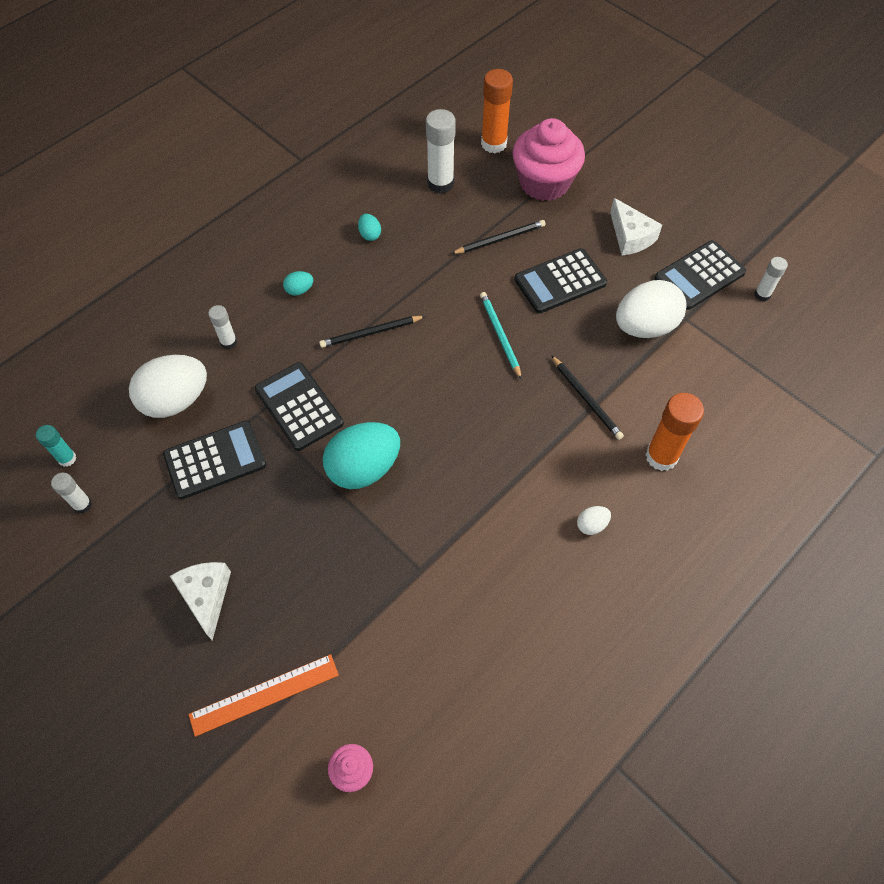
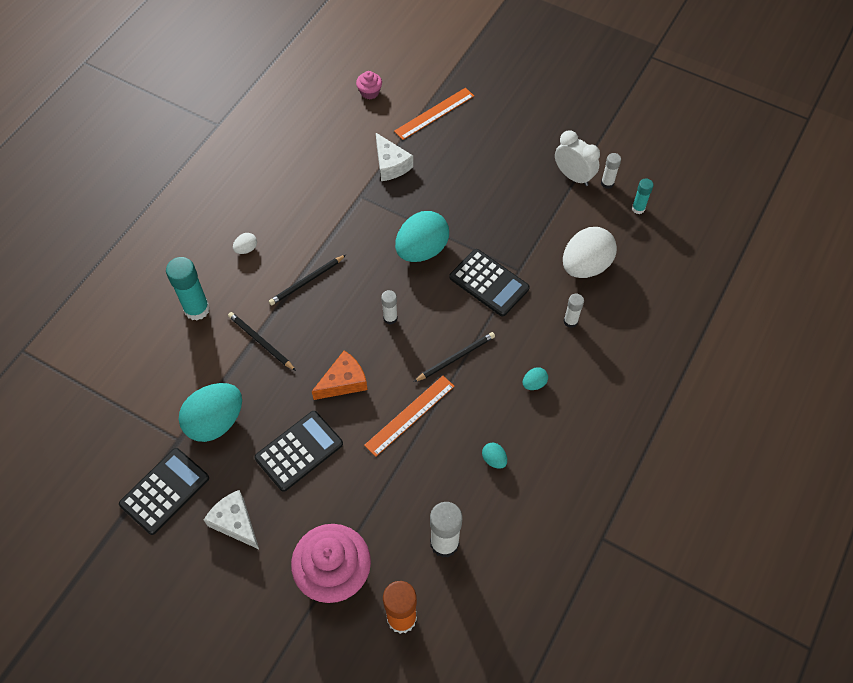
camera: 165 degrees right, 0 degrees up
black calculator [163,420,266,499] -> none
white cheese [170,562,231,641] -> white cheese moved to [376,133,413,181]
black pencil [451,220,546,254] -> black pencil moved to [269,255,346,306]
turquoise pencil [480,292,522,380] -> orange cheese [312,350,368,400]
white egg [616,280,686,338] -> turquoise egg [179,383,242,442]
orange glue stick [645,393,704,471] -> turquoise glue stick [166,257,210,320]
white glue stick [754,257,788,301] -> white glue stick moved to [381,290,398,325]
none -> orange ruler [364,376,455,457]
none -> white clock [555,131,600,186]

